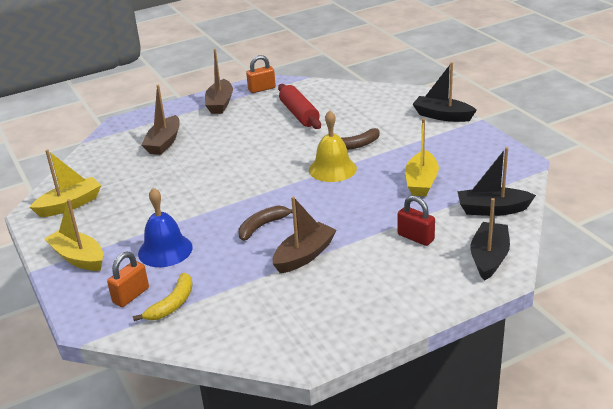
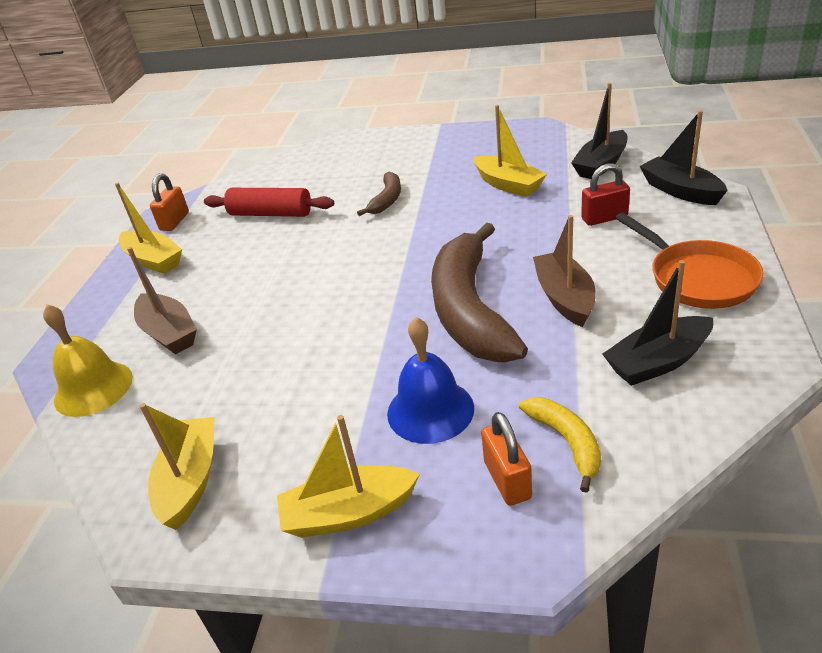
camera: 50 degrees left, 5 degrees up
brown boat [205,49,233,114] -> yellow boat [115,183,182,274]
brown banana [238,206,293,241] -> brown banana [431,222,528,362], size x2.15
yellow bell [309,111,357,182] -> yellow bell moved to [43,305,133,417]
black boat [413,62,477,122] -> black boat moved to [603,260,713,386]
none -> orange pan [615,213,764,309]

